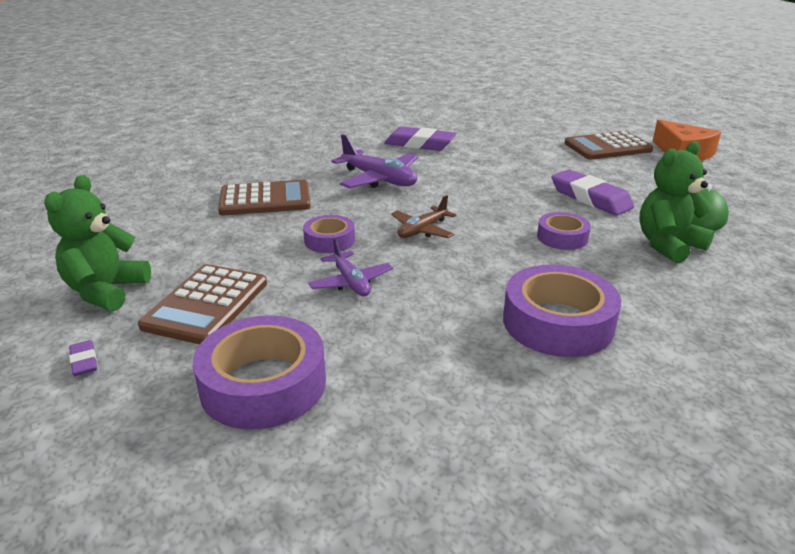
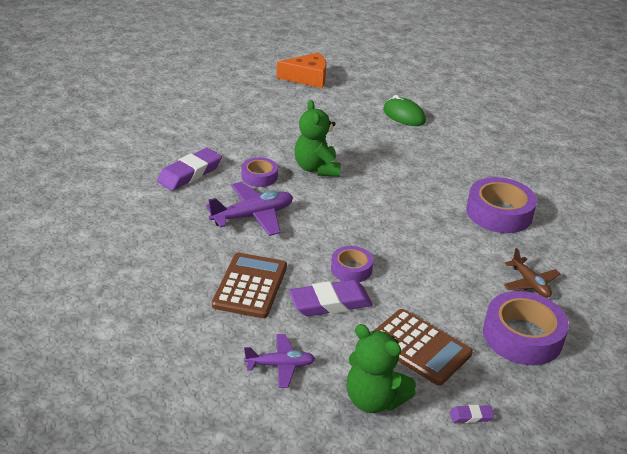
camera: 70 degrees left, 5 degrees up
purple plane [308,238,393,296] -> purple plane moved to [244,334,315,388]
brown plane [391,195,456,238] -> brown plane moved to [504,248,560,298]
purple tape [537,212,591,250] -> purple tape moved to [242,157,278,187]
purple eraser [552,169,634,215] -> purple eraser moved to [289,280,373,317]
brown calculator [564,131,653,160] -> none
green teddy bear [639,141,714,264] -> green teddy bear moved to [294,100,341,177]

